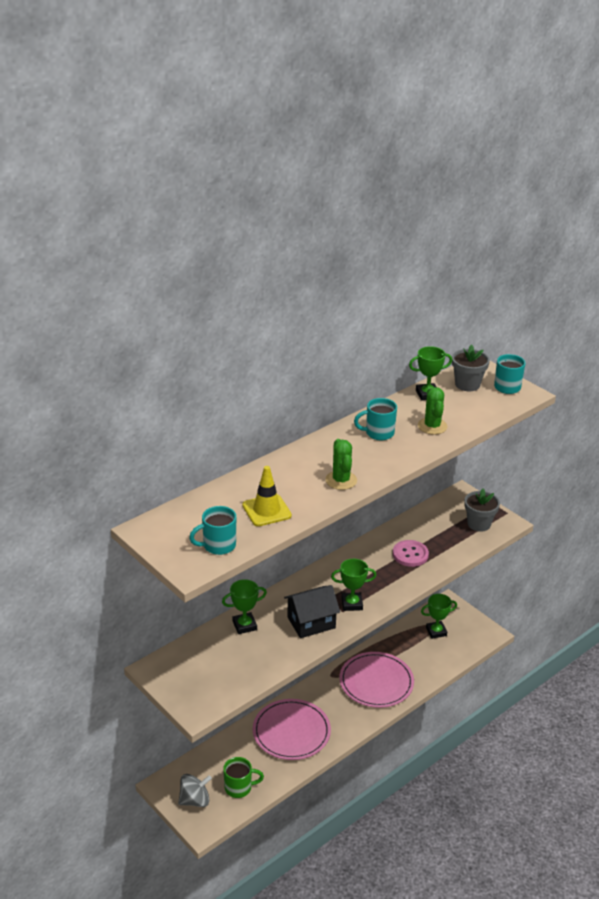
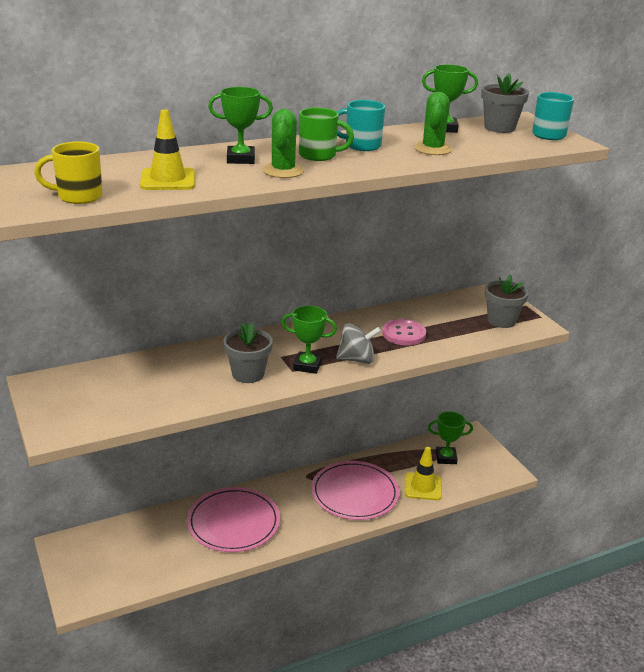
camera: 15 degrees right, 5 degrees down
grey spinning top [178,774,212,807] -> grey spinning top moved to [336,323,381,364]
turquoise mug [189,506,236,555] -> yellow mug [34,141,103,204]
green trophy [222,579,267,634] -> green trophy moved to [208,87,273,164]
green mug [223,757,264,798] -> green mug moved to [299,108,354,161]
black house [284,585,340,638] -> grey flower pot [223,322,273,383]
none -> yellow traffic cone [405,447,442,500]

